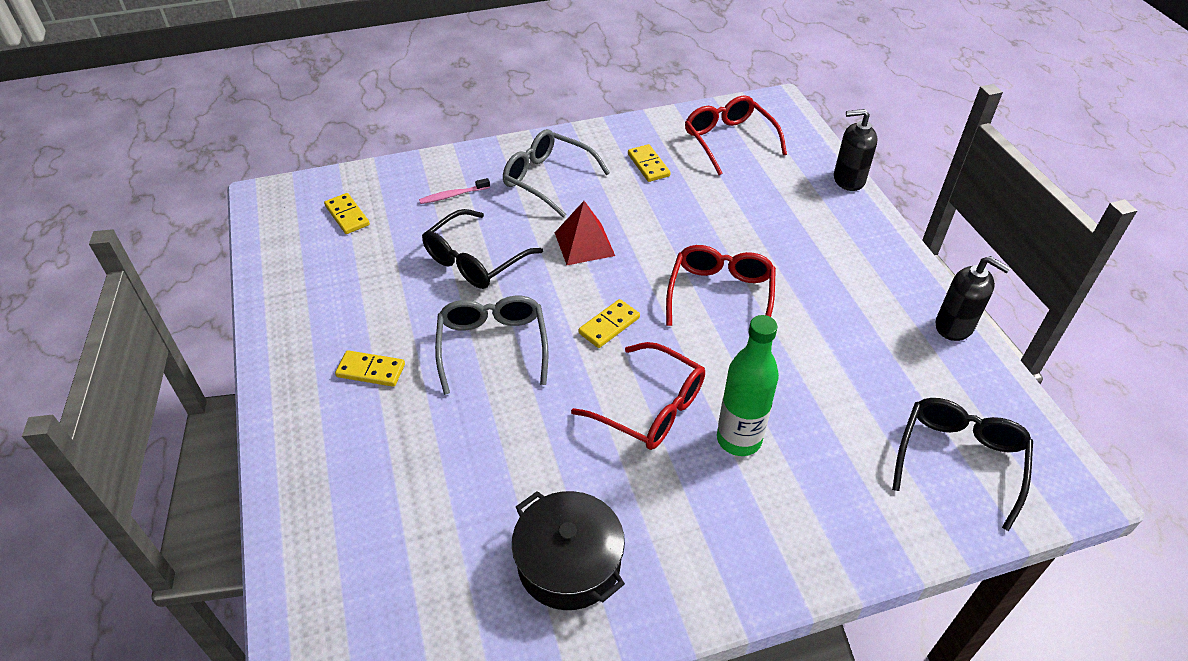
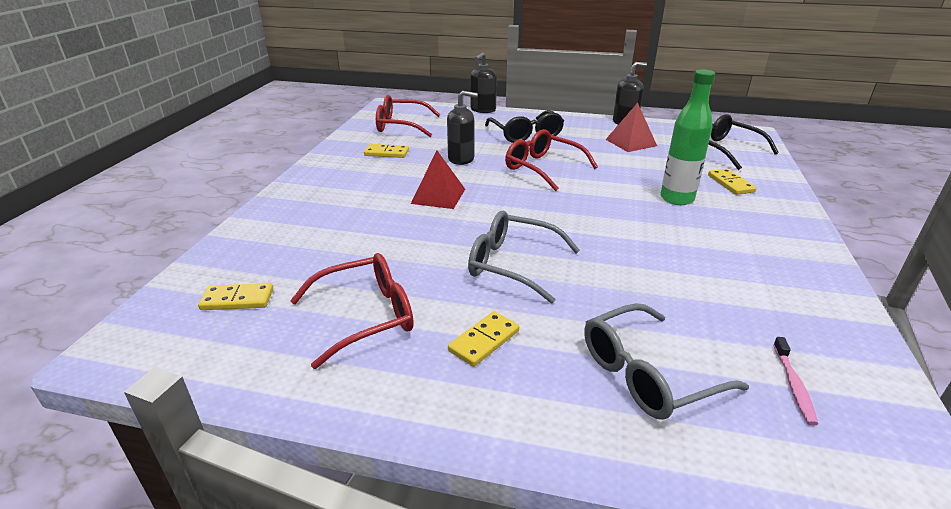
camera: 60 degrees left, 15 degrees down
pink toothbrush [419,178,490,204] -> pink toothbrush moved to [773,337,818,426]
black glasses [422,209,543,289] -> black glasses moved to [485,110,564,143]
grey glasses [503,129,610,218] -> grey glasses moved to [584,303,749,420]
black pot [512,491,625,610] -> none
red glasses [571,342,705,450] -> red glasses moved to [290,253,414,369]
yellow domino [578,299,640,348] -> yellow domino moved to [708,169,756,195]
none -> black soap dispenser [447,91,478,165]
none -> red pyramid [605,103,657,152]

